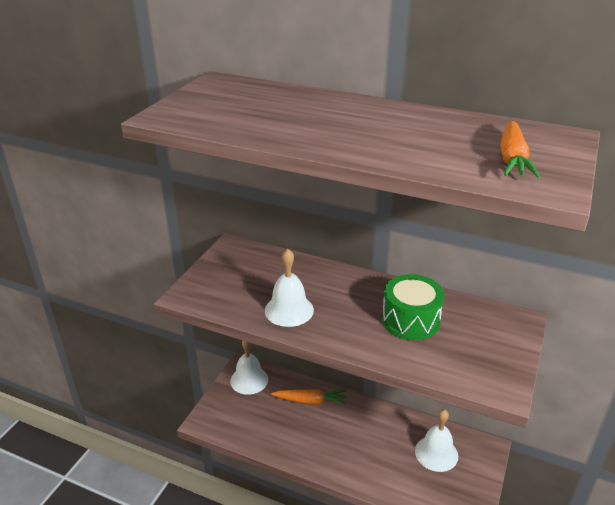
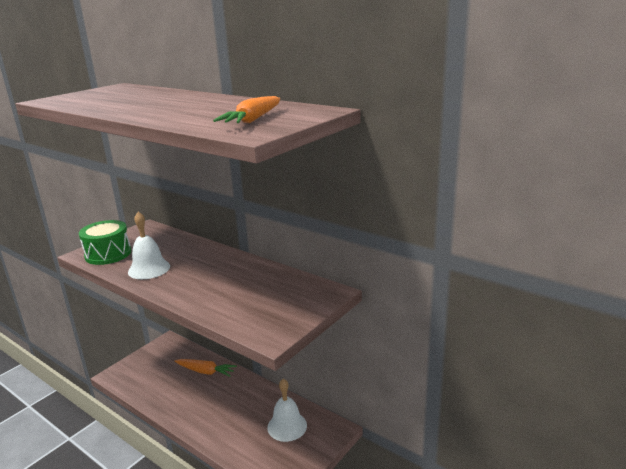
camera: 15 degrees right, 10 degrees down
white bell [230,341,268,395] -> none
green drum [382,274,445,340] -> green drum moved to [79,220,131,265]

